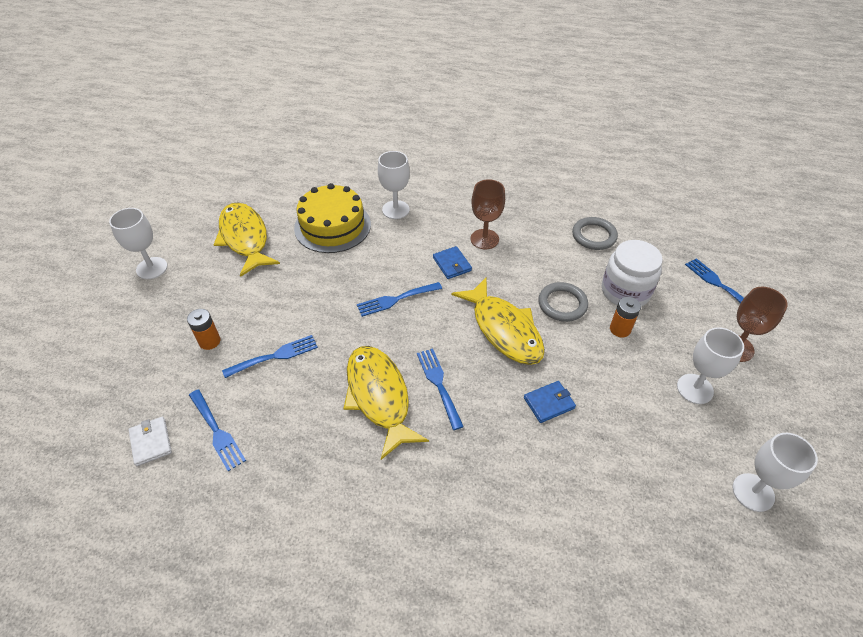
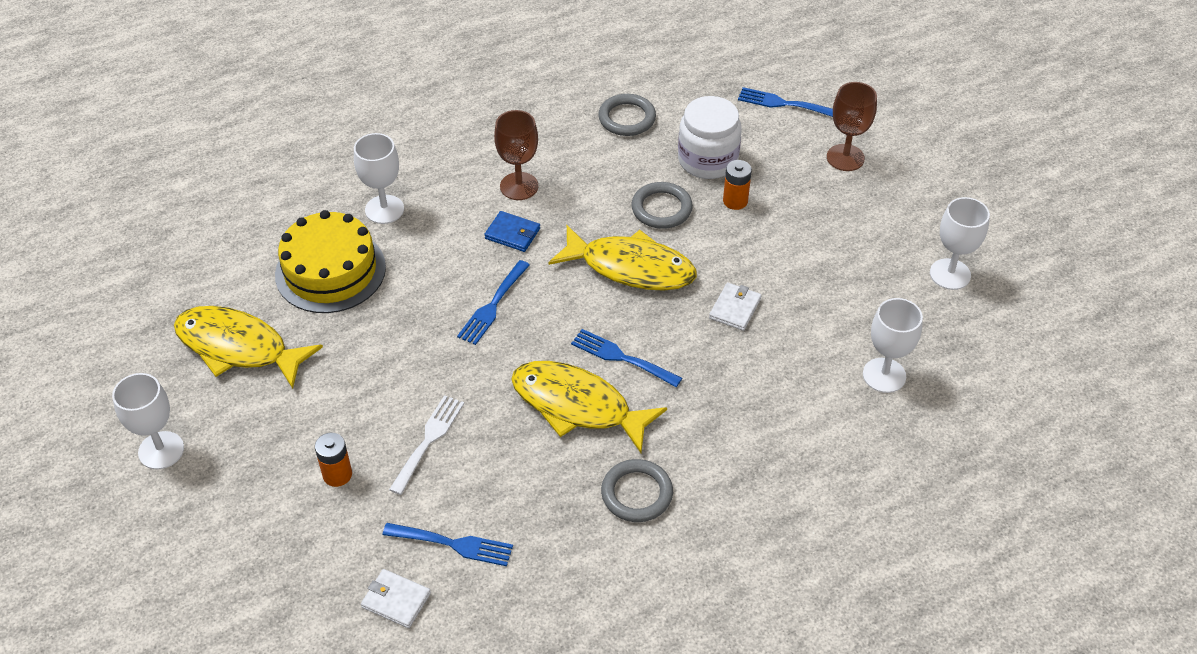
camera: 40 degrees left, 0 degrees up
blue fork [222,335,318,378] -> white fork [389,395,464,495]
blue wallet [524,381,576,423] -> white wallet [709,282,762,331]
white goblet [677,327,744,404] -> white goblet moved to [863,298,923,393]
none -> grey ring [601,459,673,522]

